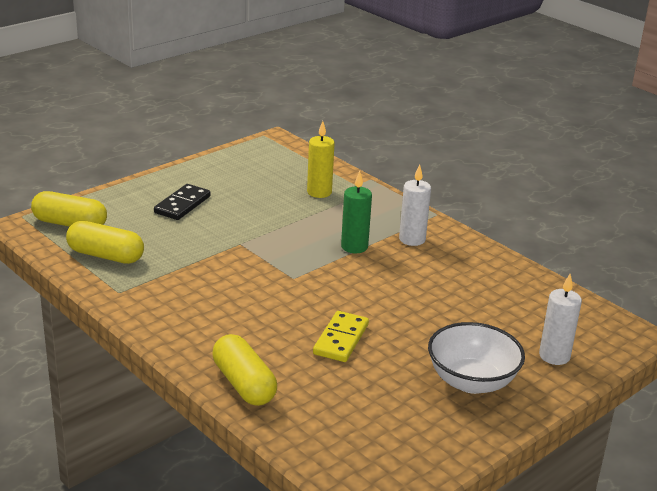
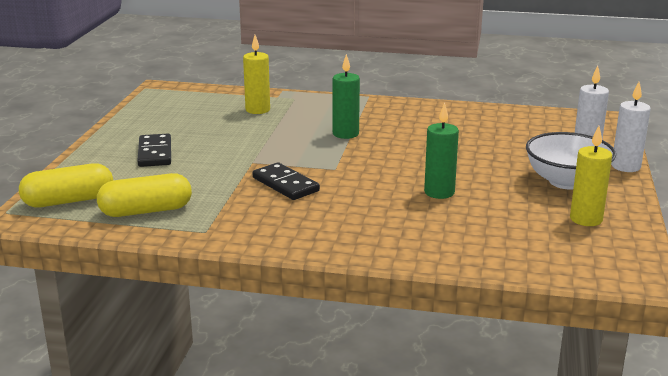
camera: 35 degrees left, 5 degrees down
yellow capsule [212,334,277,406] -> none
yellow domino [313,311,369,362] -> green candle [424,102,459,199]
white candle [399,164,431,246] -> white candle moved to [612,82,651,172]
none -> black domino [253,162,320,200]
none -> yellow candle [570,126,612,226]

